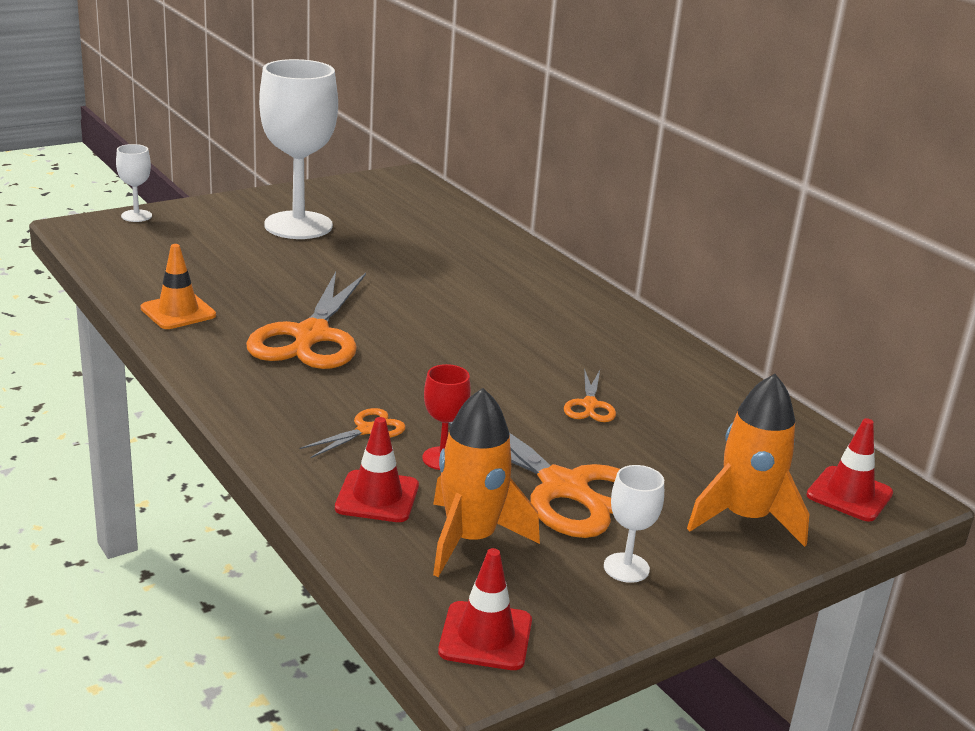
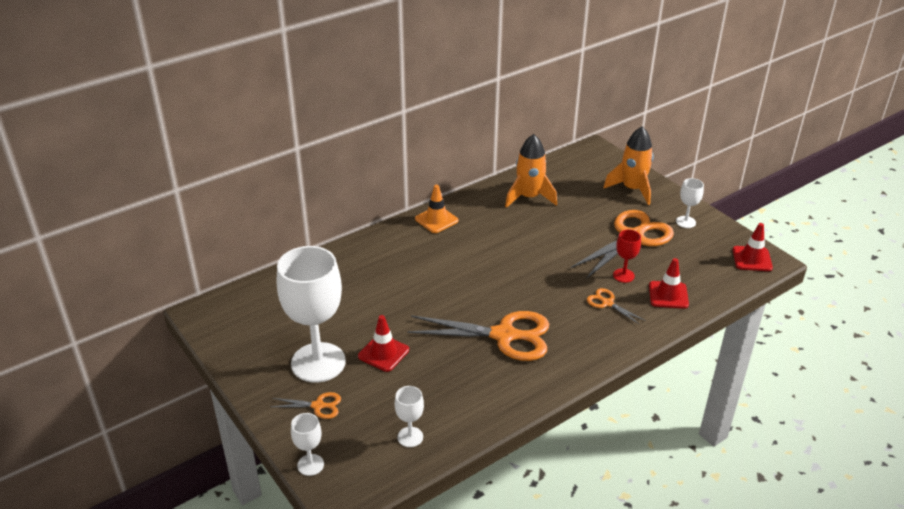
camera: 90 degrees left, 10 degrees up
orange traffic cone [141,244,216,329] -> orange traffic cone moved to [415,185,459,233]
orange rocket [433,388,540,577] -> orange rocket moved to [505,134,557,208]
orange scissors [564,368,616,422] -> orange scissors moved to [271,392,341,419]
red traffic cone [806,418,893,522] -> red traffic cone moved to [358,315,409,372]
none -> white goblet [395,386,424,447]

